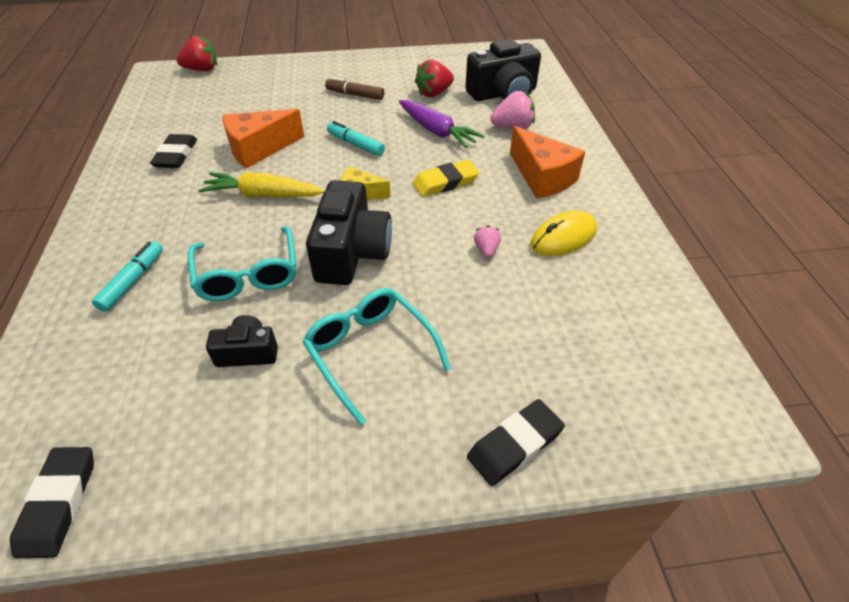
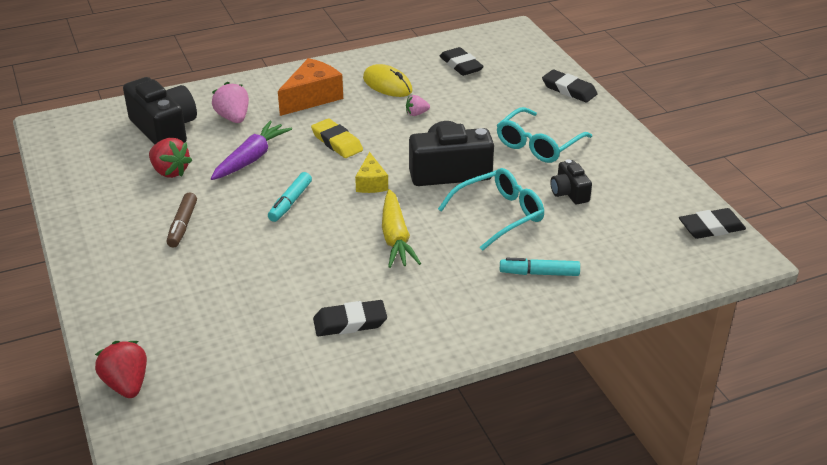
camera: 105 degrees left, 10 degrees down
orange cheese [223,109,304,169] -> none
none -> black eraser [439,47,484,76]

